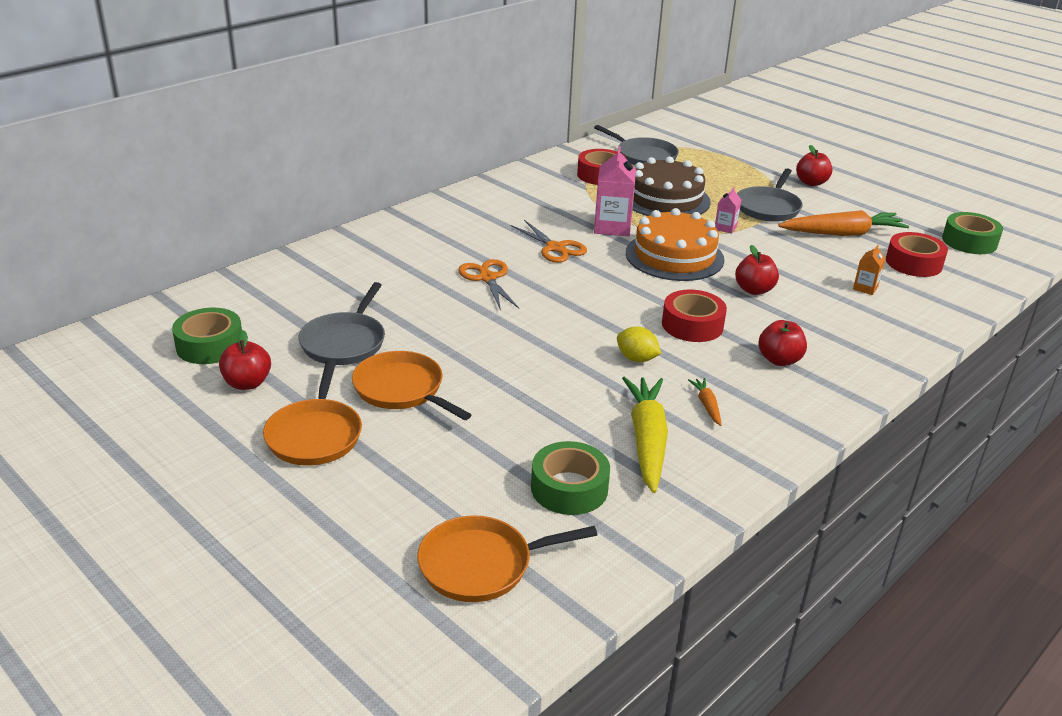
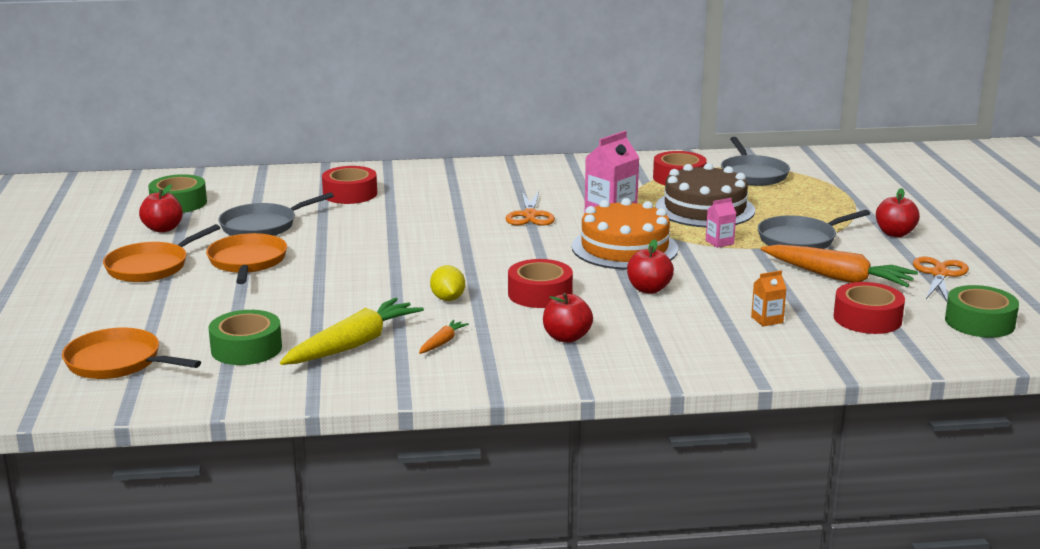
camera: 40 degrees right, 10 degrees down
orange scissors [458,259,519,311] -> orange scissors moved to [913,256,969,301]
none -> red tape [322,166,377,204]

